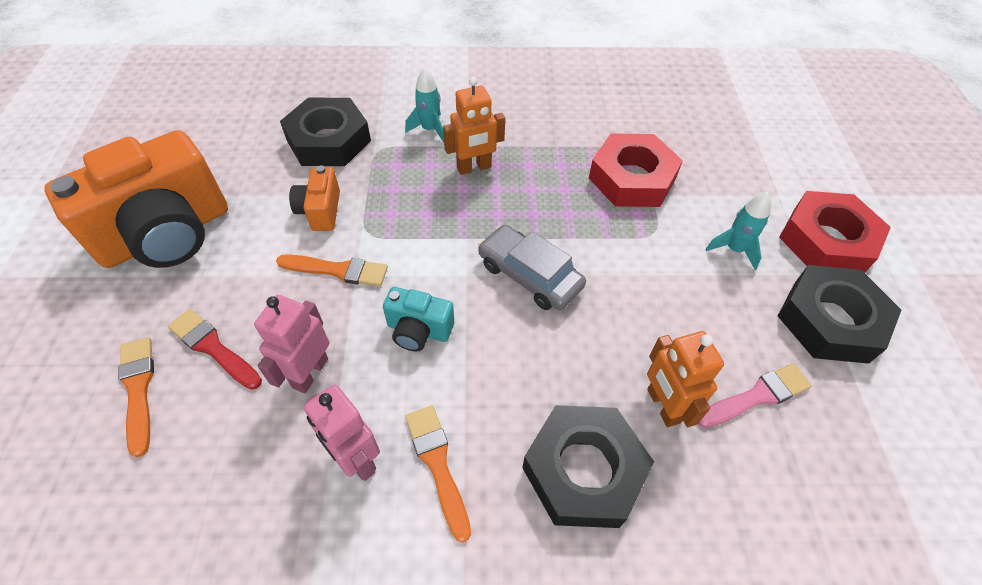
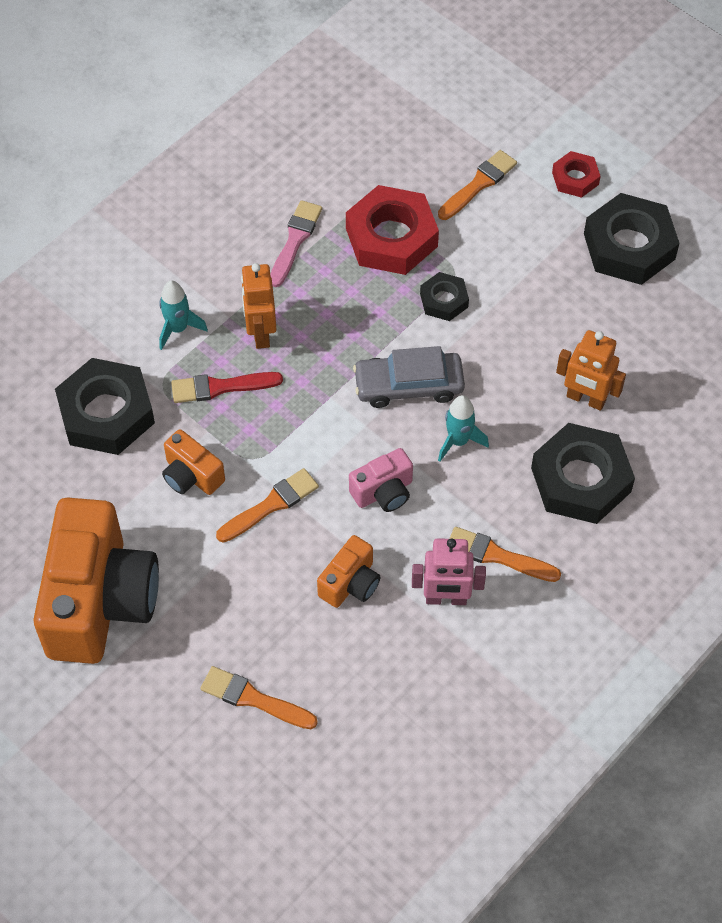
camera: 45 degrees left, 5 degrees up
red brush [168,309,262,390] -> red brush moved to [171,372,283,403]
pink robot [254,295,329,393] -> orange camera [317,535,380,608]
turquoise camera [383,287,454,352] -> pink camera [349,448,413,512]
orange robot [443,77,505,175] -> orange robot turned 150 degrees clockwise [241,263,276,349]
pink brush [698,363,812,428] -> pink brush moved to [270,200,322,287]
turquoise rocket [705,192,771,270] -> turquoise rocket moved to [438,395,489,462]
red nut [779,191,891,273] -> red nut [552,151,601,198], size x0.52
none -> black nut [420,272,469,321]
none -> orange brush [438,150,517,220]

